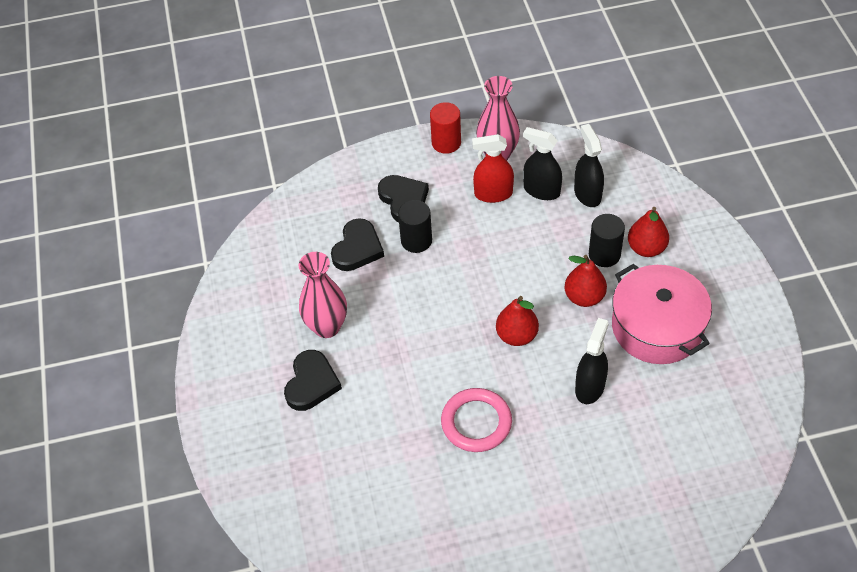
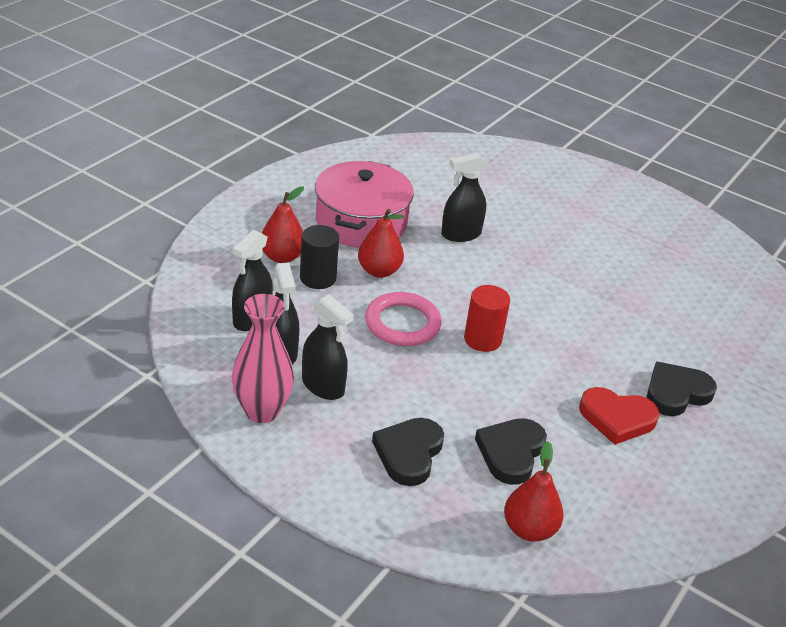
camera: 140 degrees left, 15 degrees down
pink vase [299,252,347,338] -> red heart [579,387,660,445]
black heart [331,218,384,271] -> black heart turned 45 degrees counterclockwise [475,418,547,485]
black cylinder [398,200,432,253] -> none
red cylinder [430,102,461,154] -> red cylinder moved to [464,285,510,352]
pink ring [441,388,512,452] -> pink ring moved to [365,292,442,346]
red spray bottle [472,134,514,203] -> black spray bottle [302,294,354,400]
red pear [496,296,539,346] -> red pear moved to [504,441,563,542]

